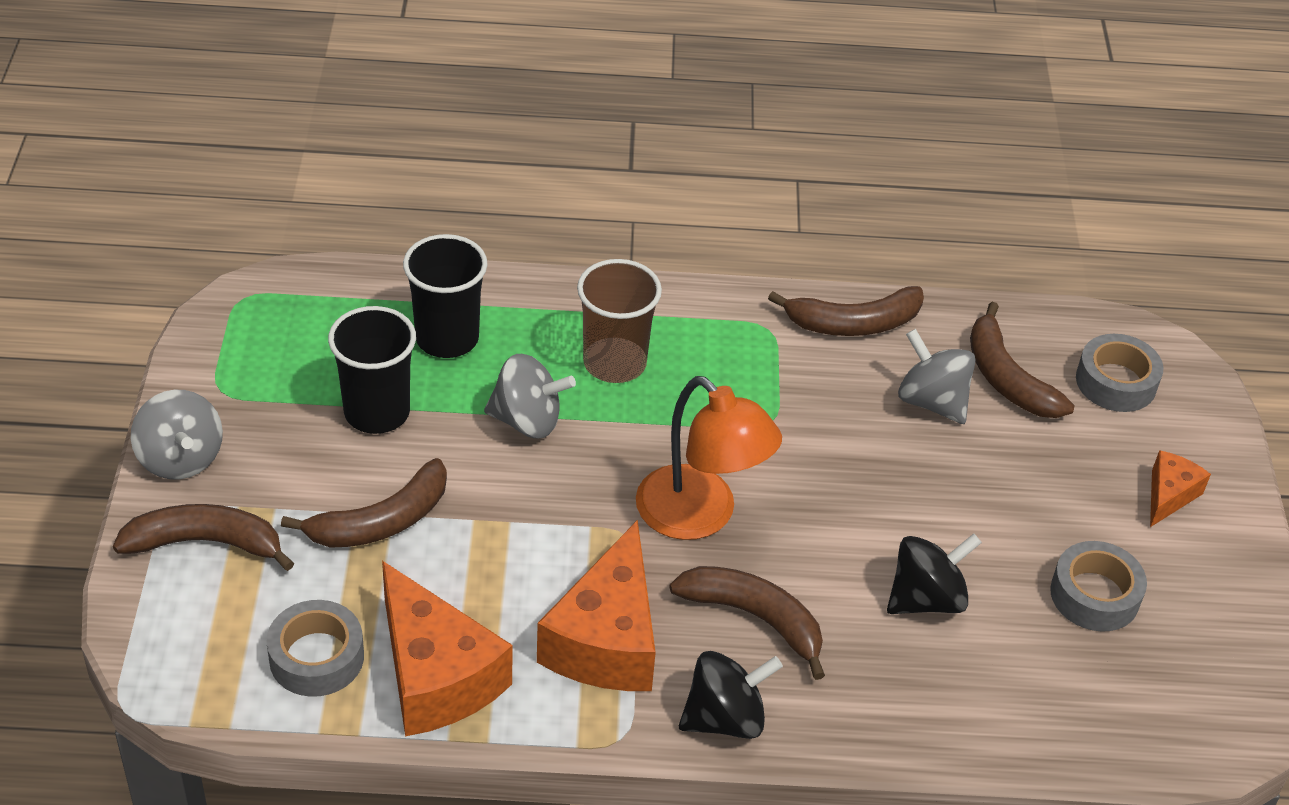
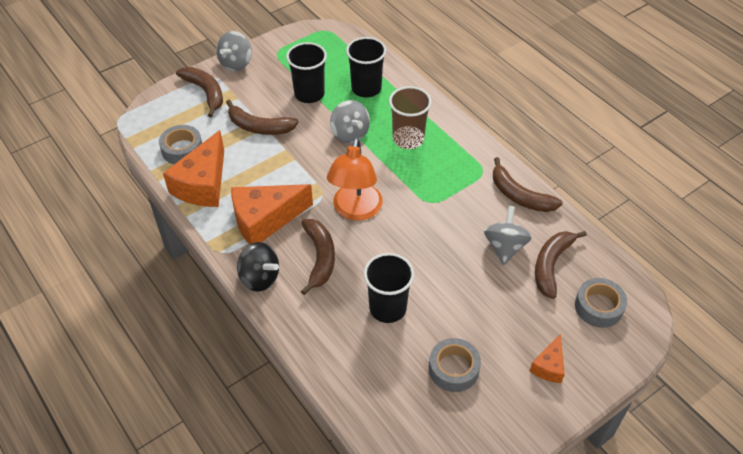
camera: 55 degrees right, 5 degrees up
black spinning top [887,533,982,614] -> black cup [364,253,414,323]
orange cheese [1150,450,1211,527] -> orange cheese turned 120 degrees clockwise [530,334,565,383]

